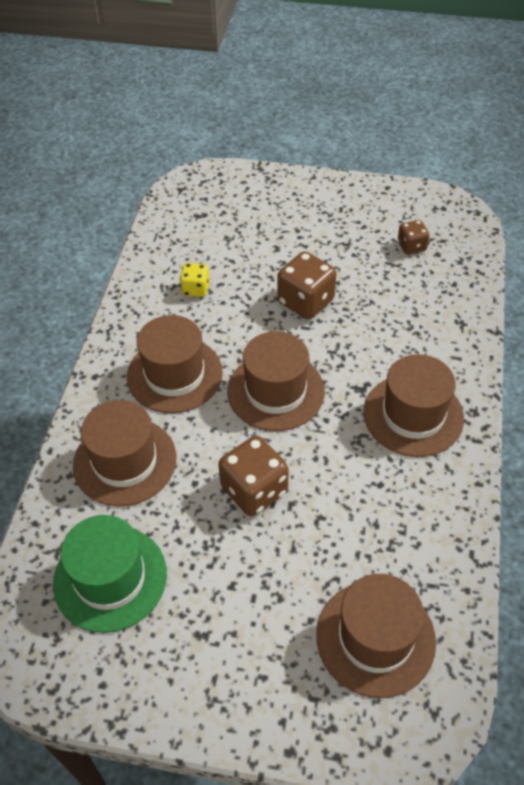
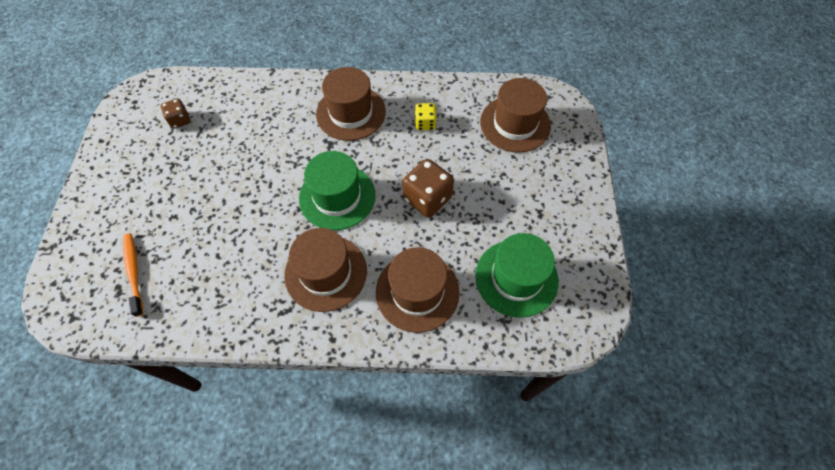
camera: 100 degrees left, 10 degrees up
yellow dice [180,263,210,297] -> yellow dice moved to [415,103,437,130]
brown hat [227,331,325,431] -> green hat [299,151,375,230]
brown dice [277,252,336,319] -> none
none -> orange toothbrush [123,233,143,317]

